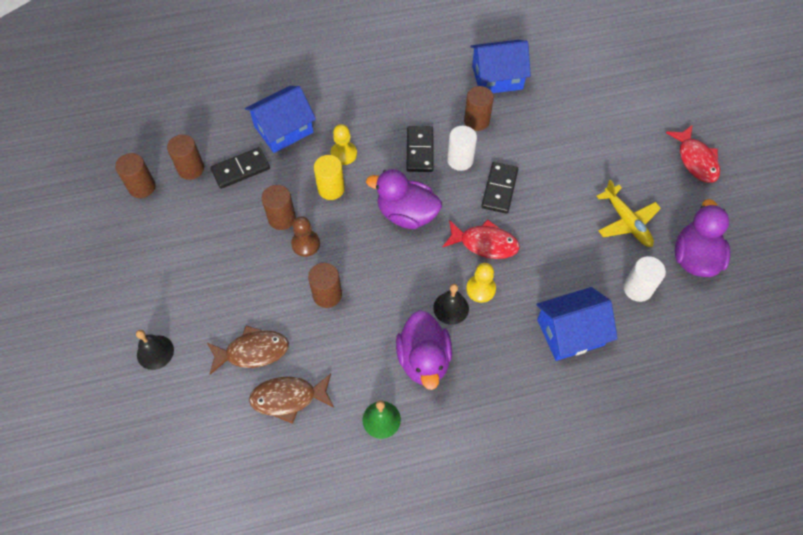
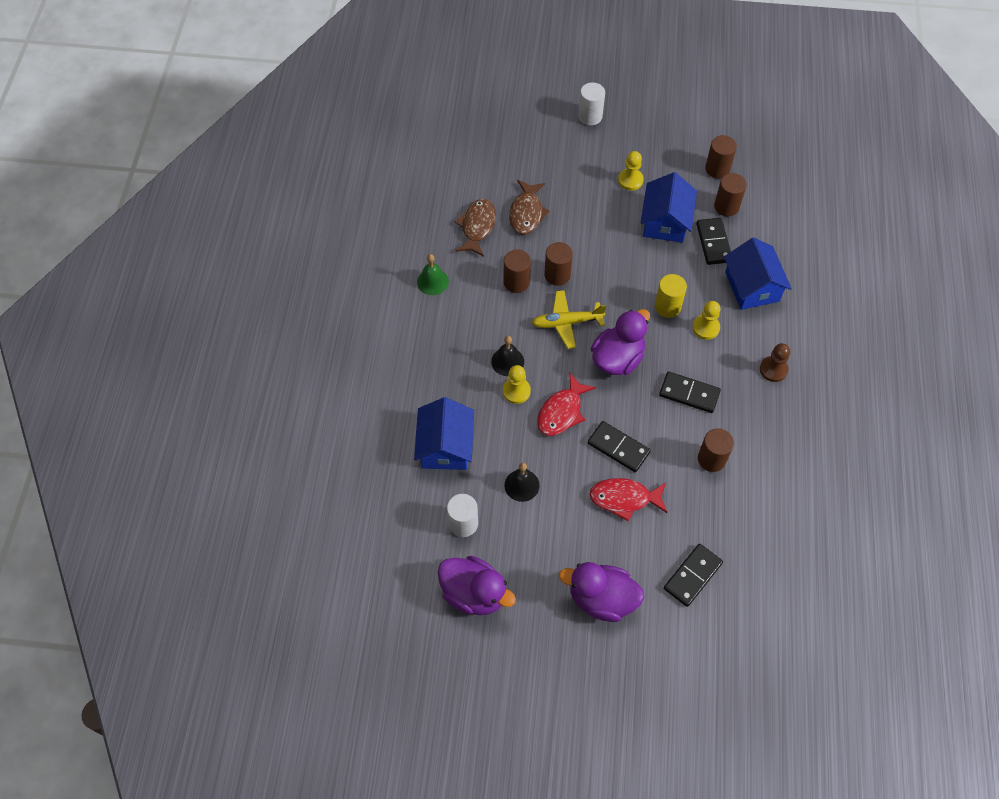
camera: 110 degrees right, 0 degrees up
black bell [136,330,174,370] -> black bell moved to [504,463,540,502]
brown cylinder [262,185,296,230] -> brown cylinder moved to [504,249,531,293]
brown pawn [291,216,320,257] -> brown pawn moved to [760,343,790,382]
purple duck [396,310,452,390] -> purple duck moved to [559,562,644,622]
white cylinder [447,126,477,171] -> white cylinder moved to [578,82,605,125]
blue house [470,40,531,93] -> blue house moved to [640,172,697,243]
yellow plane [597,179,661,247] -> yellow plane moved to [531,290,606,349]
red fish [666,125,720,183] -> red fish moved to [590,478,667,521]
none -> yellow pawn [618,151,644,191]
none -> black domino [664,544,723,607]

